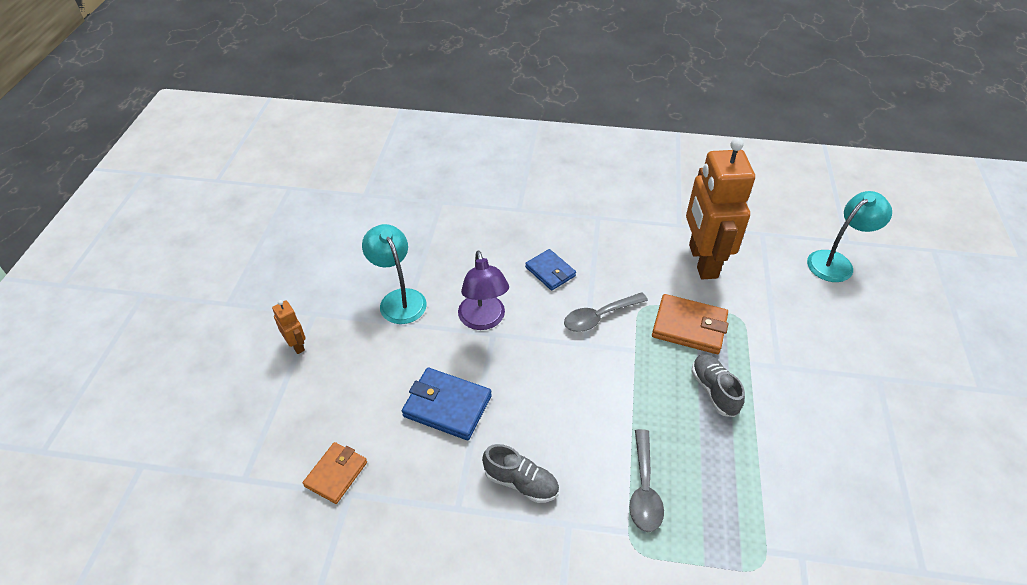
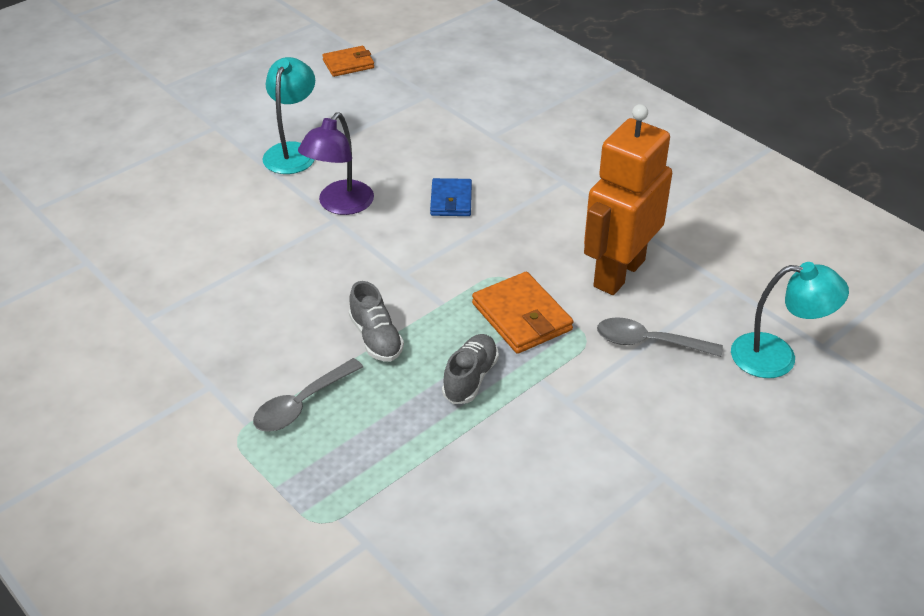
camera: 40 degrees right, 5 degrees down
orange robot [272,300,306,354] -> none
orange wallet [303,442,367,504] -> orange wallet moved to [322,46,374,77]
blue wallet [402,368,492,440] -> none
grey shoe [482,444,559,503] -> grey shoe moved to [349,281,404,362]
grey spoon [564,292,648,332] -> grey spoon moved to [597,317,723,357]

